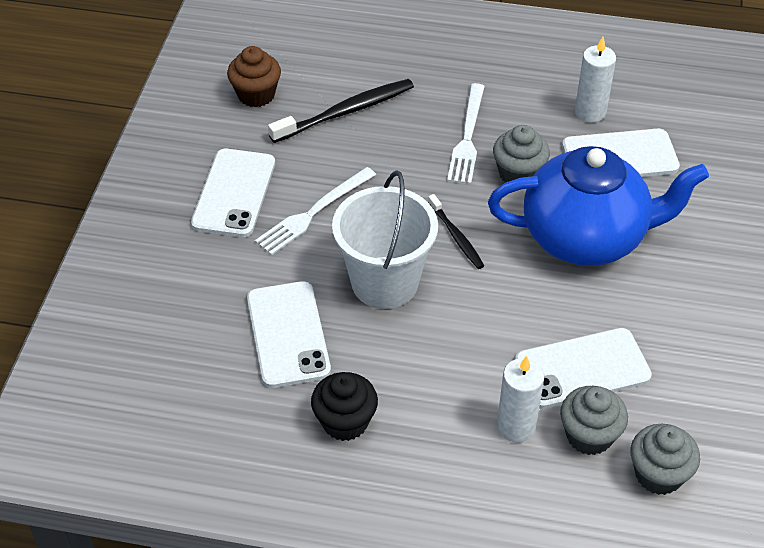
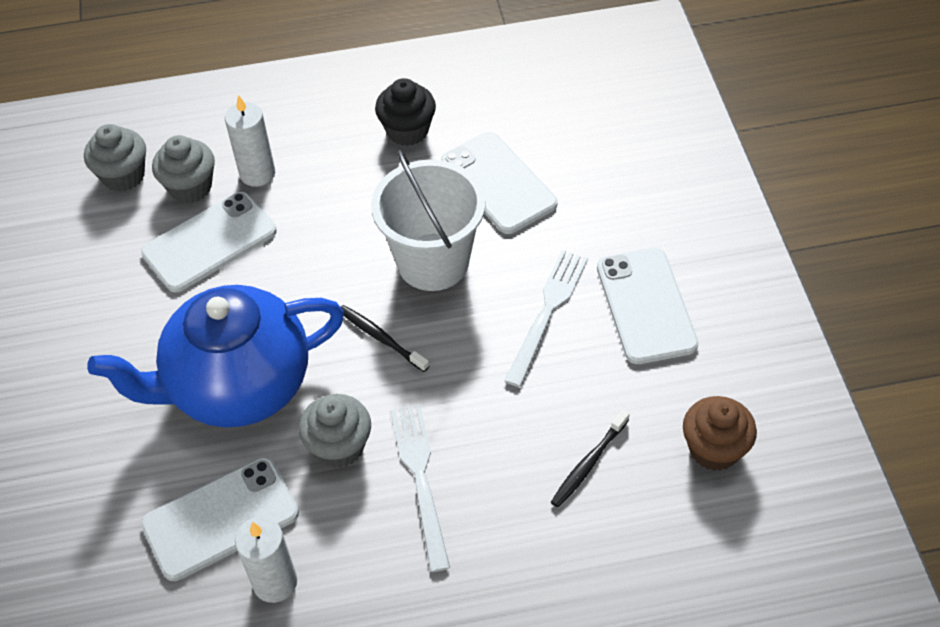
camera: 160 degrees right, 5 degrees up
black toothbrush [268,79,414,143] -> black toothbrush [551,410,630,507], size x0.58

